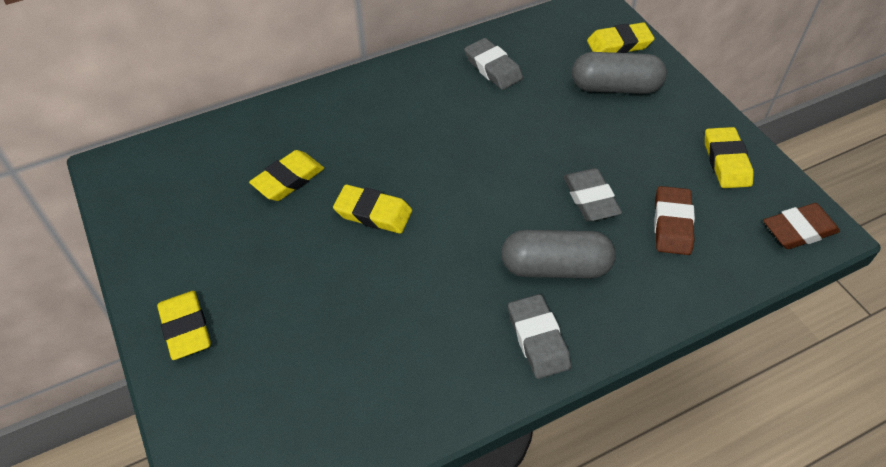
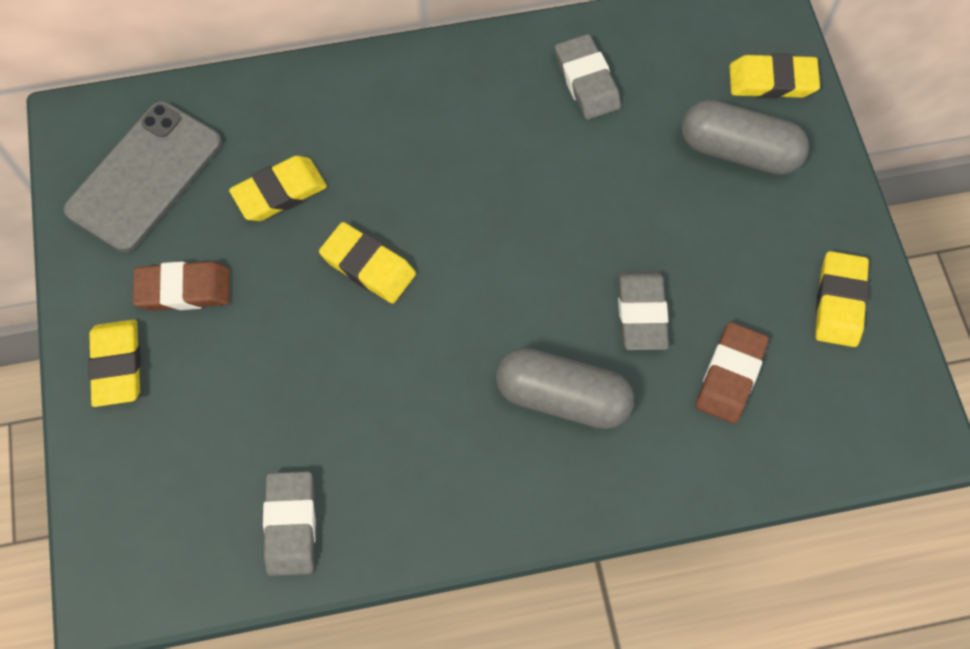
camera: 15 degrees right, 15 degrees up
grey eraser [508,294,571,379] -> grey eraser moved to [263,471,316,576]
brown eraser [763,203,840,249] -> brown eraser moved to [133,261,230,311]
none -> grey phone [64,102,222,252]

